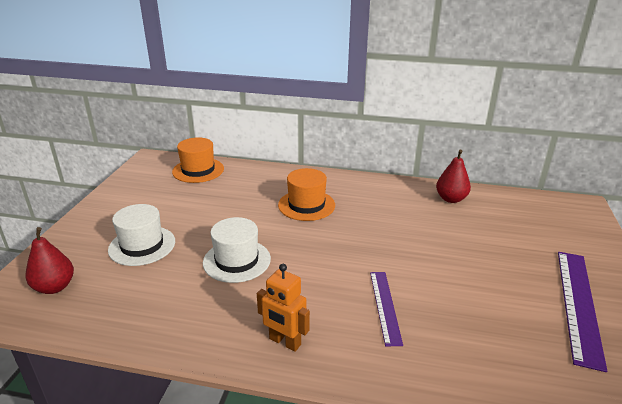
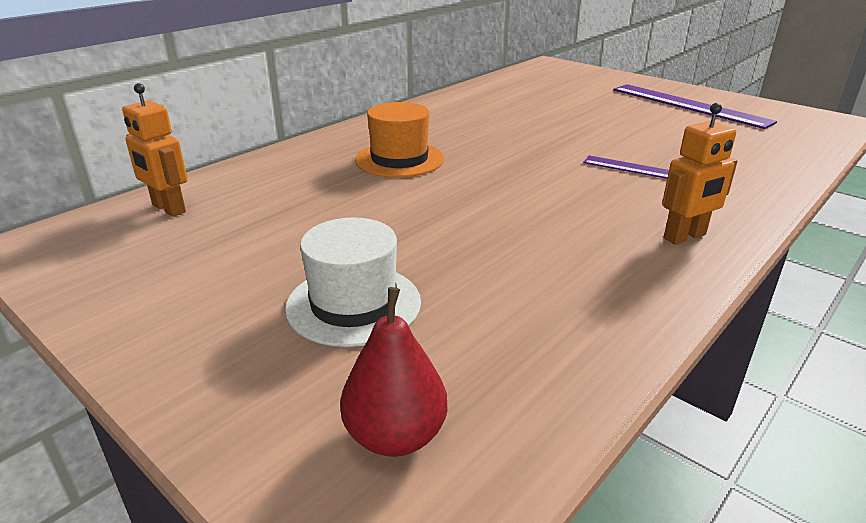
camera: 60 degrees left, 0 degrees up
orange hat [172,137,224,183] -> orange robot [122,83,188,217]
white hat [203,217,271,283] -> none
red pear [436,150,471,203] -> none

